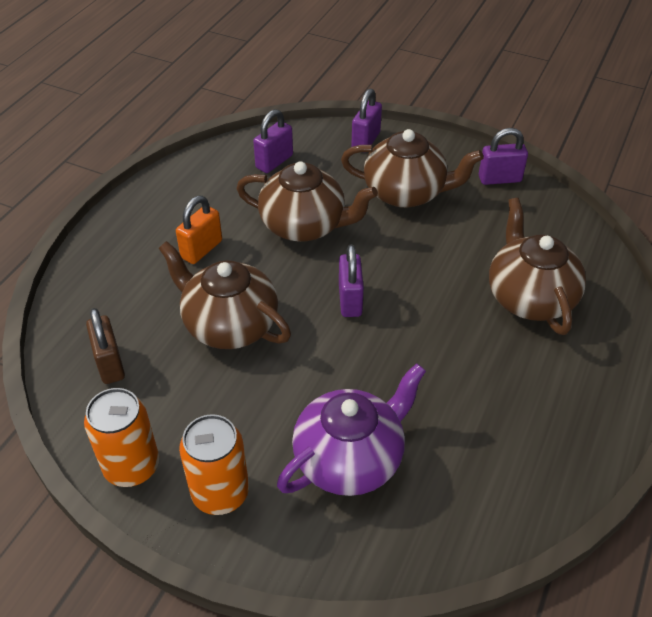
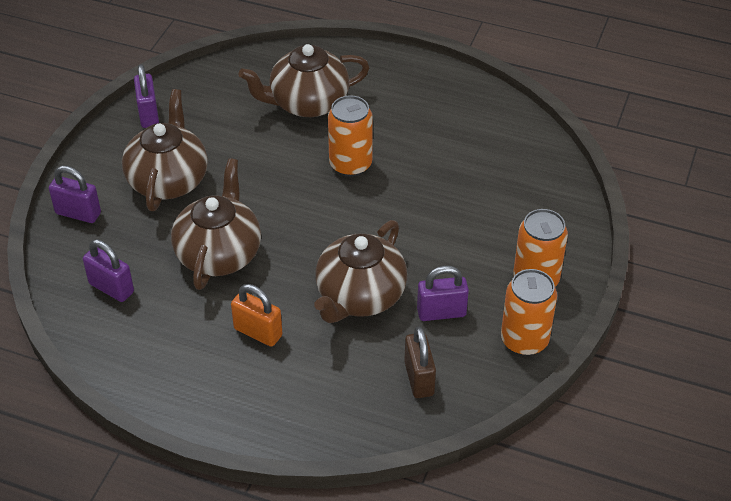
camera: 95 degrees left, 0 degrees up
brown padlock [86,308,125,384] -> brown padlock turned 75 degrees counterclockwise [404,327,436,398]
purple teapot [277,363,426,496] -> none
purple padlock [339,244,364,317] -> purple padlock moved to [417,265,469,321]
none -> orange can [328,95,373,177]

